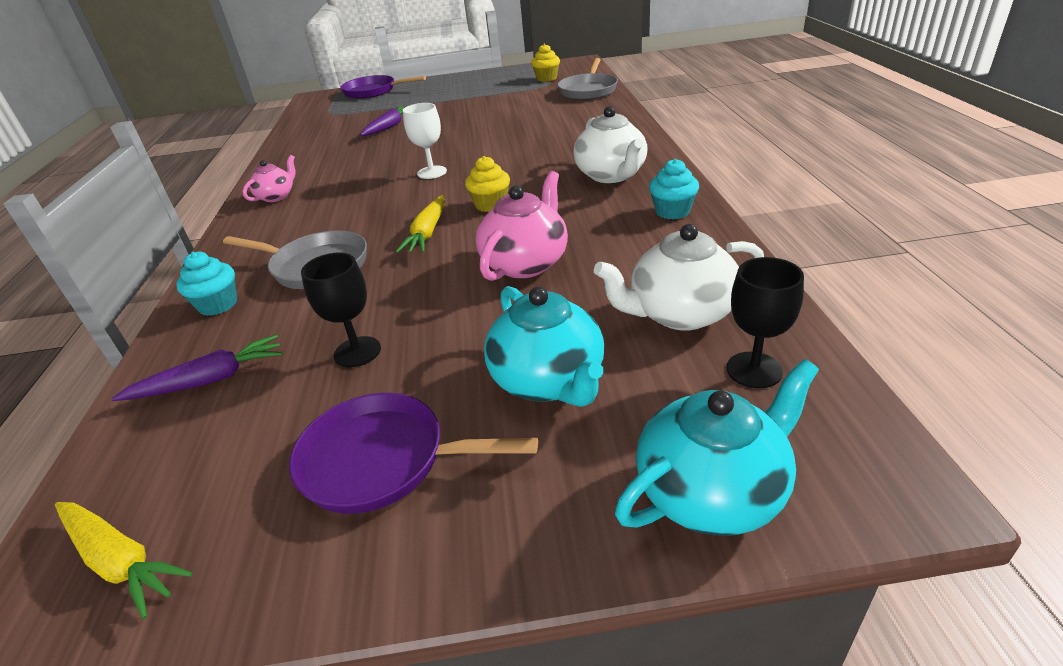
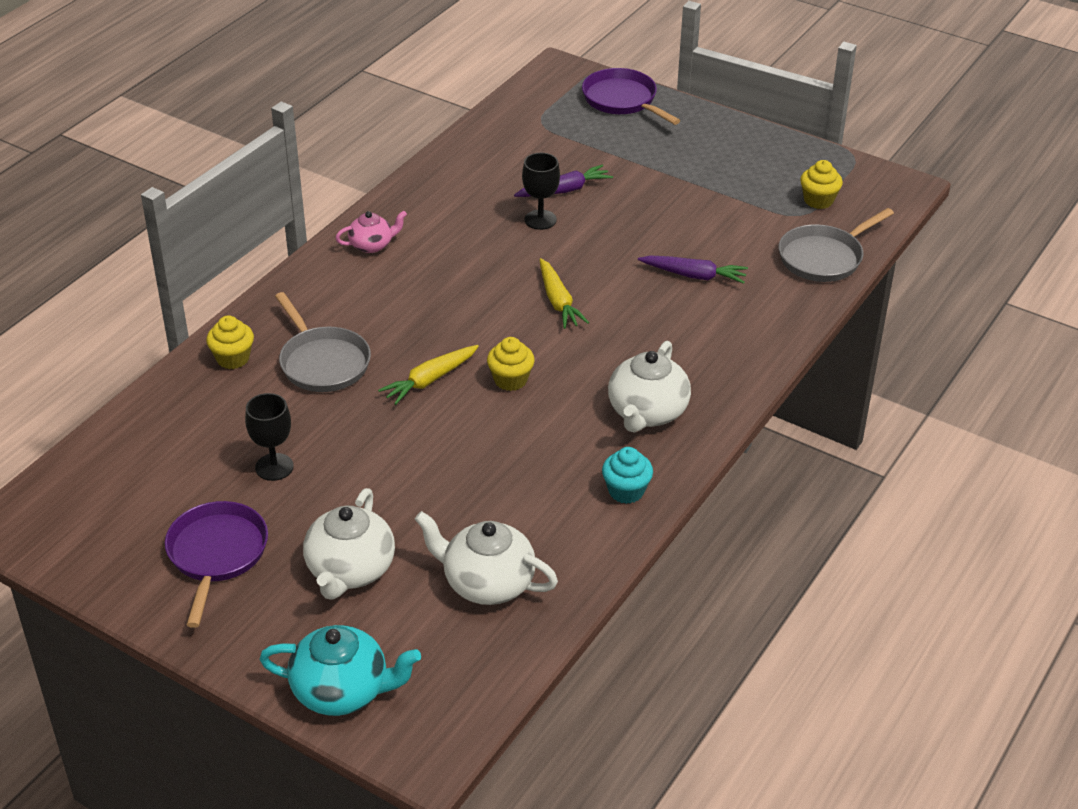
camera: 35 degrees right, 5 degrees up
yellow carrot [55,502,193,619] -> yellow carrot moved to [539,258,589,329]
purple carrot [111,334,283,401] -> purple carrot moved to [638,255,748,284]
turquoise cupcake [176,252,237,316] -> yellow cupcake [206,315,254,369]
purple pan [289,393,538,514] -> purple pan turned 45 degrees clockwise [165,501,268,628]
white goblet [403,103,447,179] -> none
pink teapot [476,171,568,281] -> none
turquoise teapot [484,286,604,407] -> white teapot [303,488,395,600]
black goblet [727,257,804,388] -> black goblet moved to [522,153,560,230]

